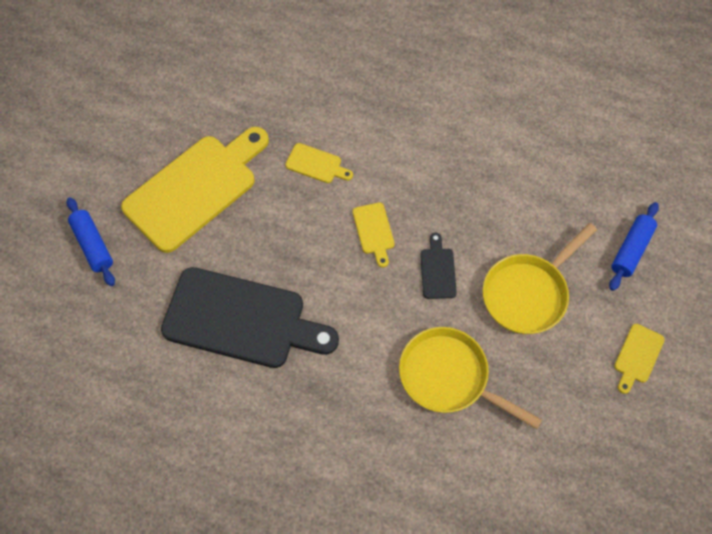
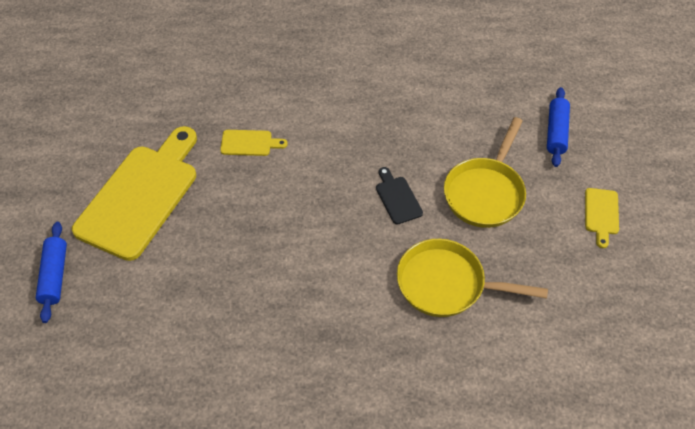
camera: 20 degrees left, 10 degrees down
blue rolling pin [67,197,115,286] -> blue rolling pin turned 45 degrees clockwise [36,222,67,323]
black cutting board [161,267,339,368] -> none
yellow cutting board [353,203,394,267] -> none

